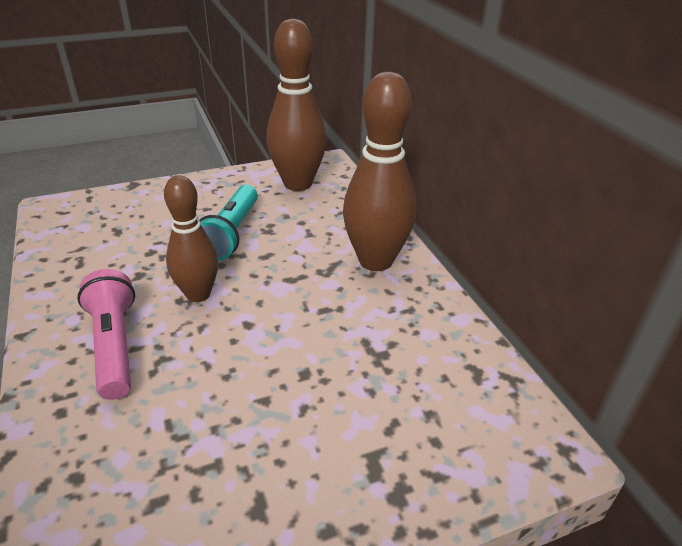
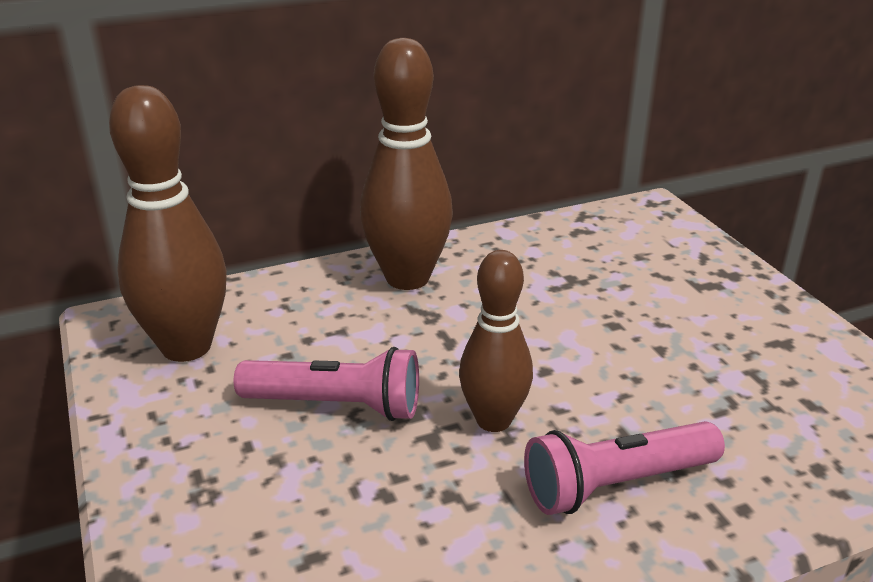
camera: 90 degrees left, 5 degrees down
turquoise flashlight [200,185,258,261] -> pink flashlight [234,347,419,421]

